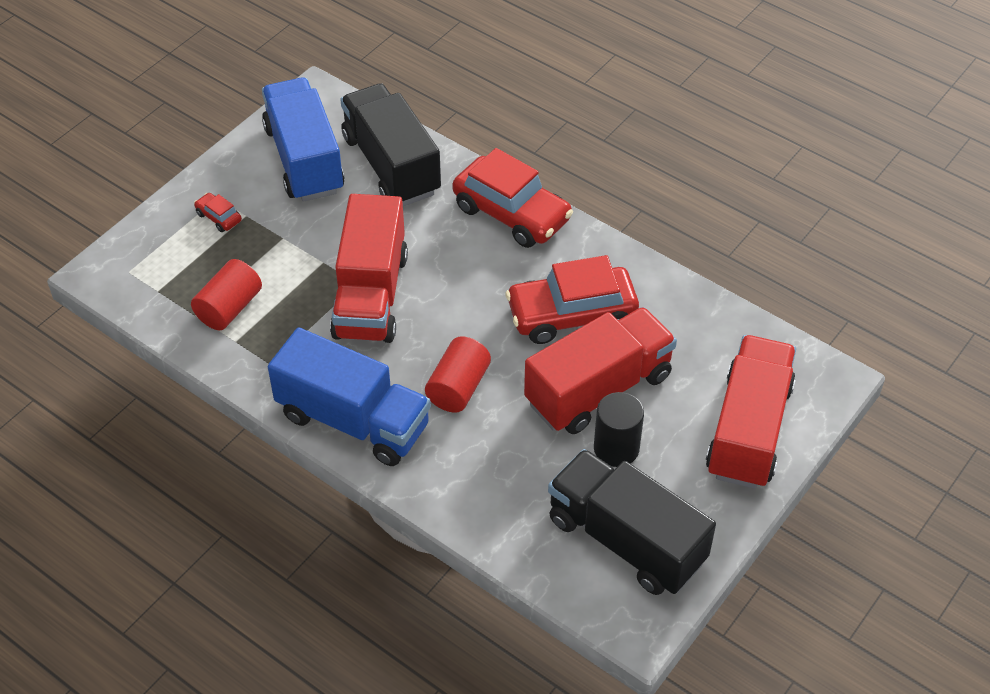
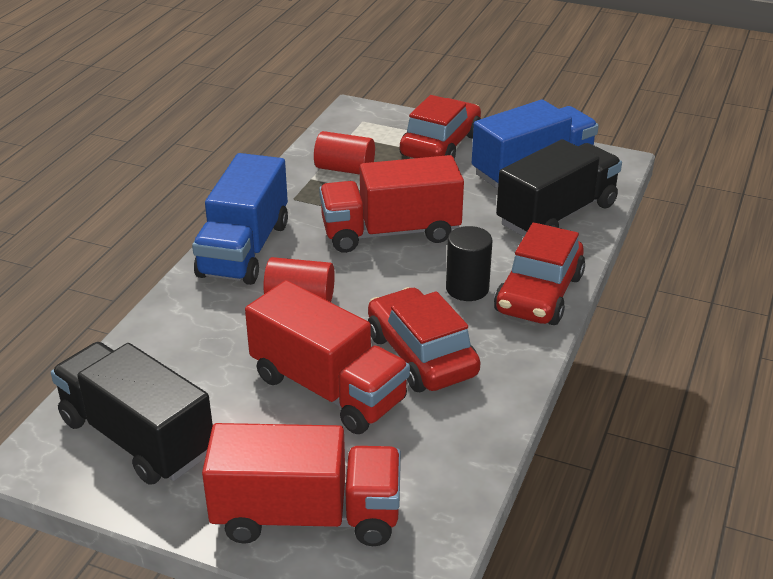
camera: 75 degrees right, 15 degrees down
red car [194,193,242,232] -> red car [399,95,481,159], size x2.37
black truck [548,449,716,595] -> black truck turned 75 degrees counterclockwise [51,342,213,485]
black cylinder [594,392,644,467] -> black cylinder moved to [446,226,492,301]

